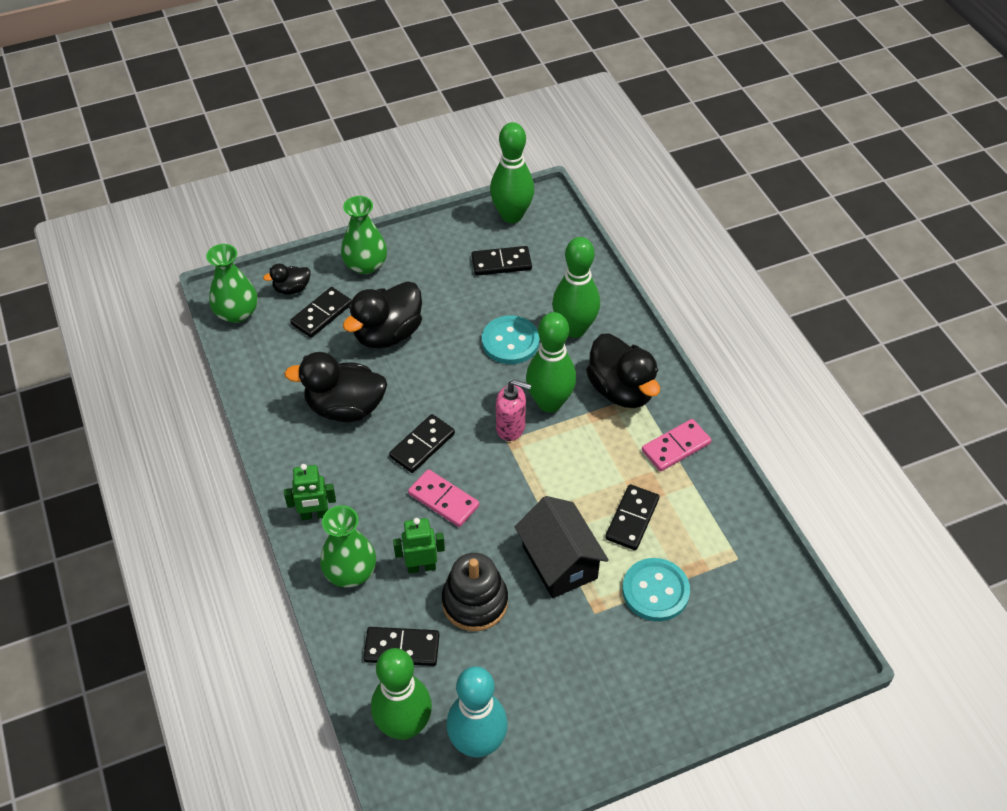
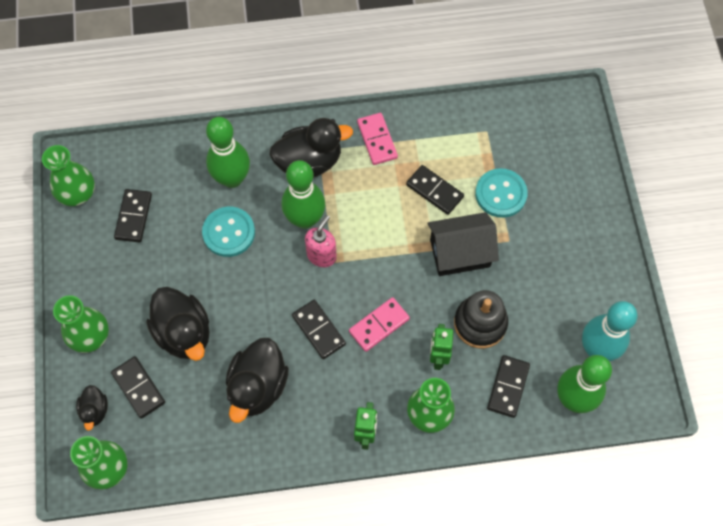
camera: 75 degrees left, 15 degrees up
green bowling pin [490,122,534,223] -> green vase [42,145,95,206]

